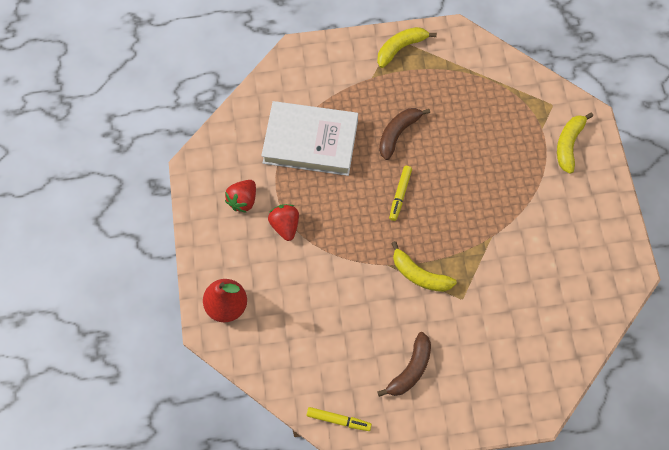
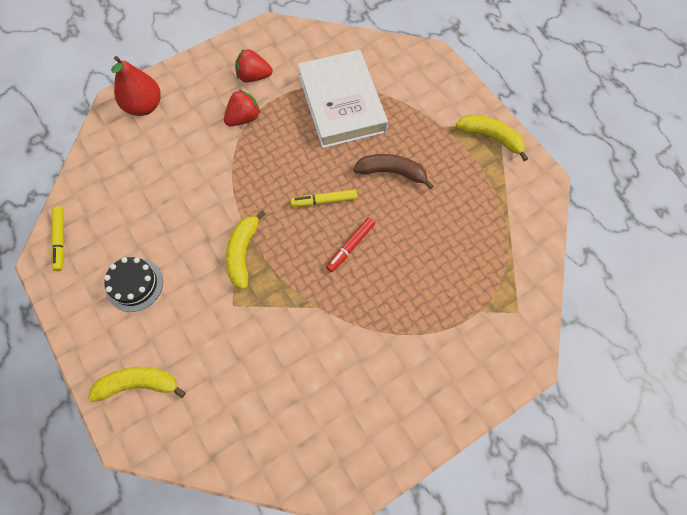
camera: 65 degrees right, 0 degrees up
brown banana [377,332,431,397] -> black cake [104,257,163,312]
yellow banana [557,112,593,174] -> yellow banana moved to [88,367,186,402]
none -> red marker [326,217,375,272]

